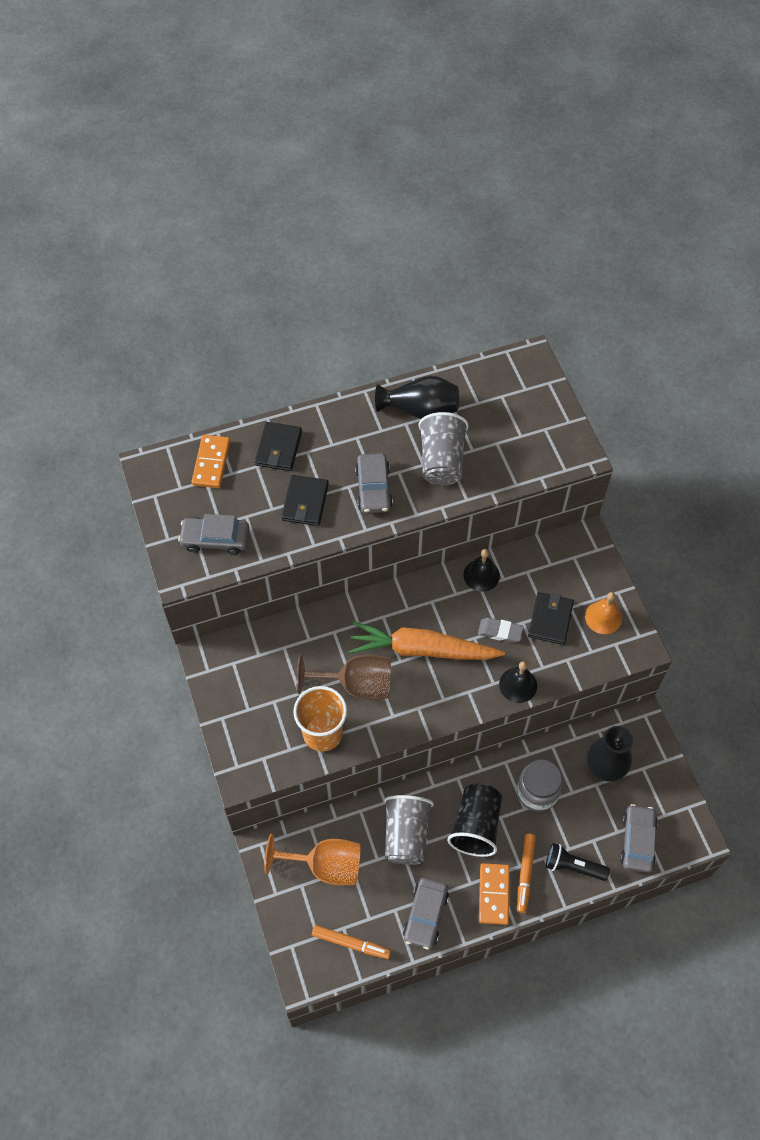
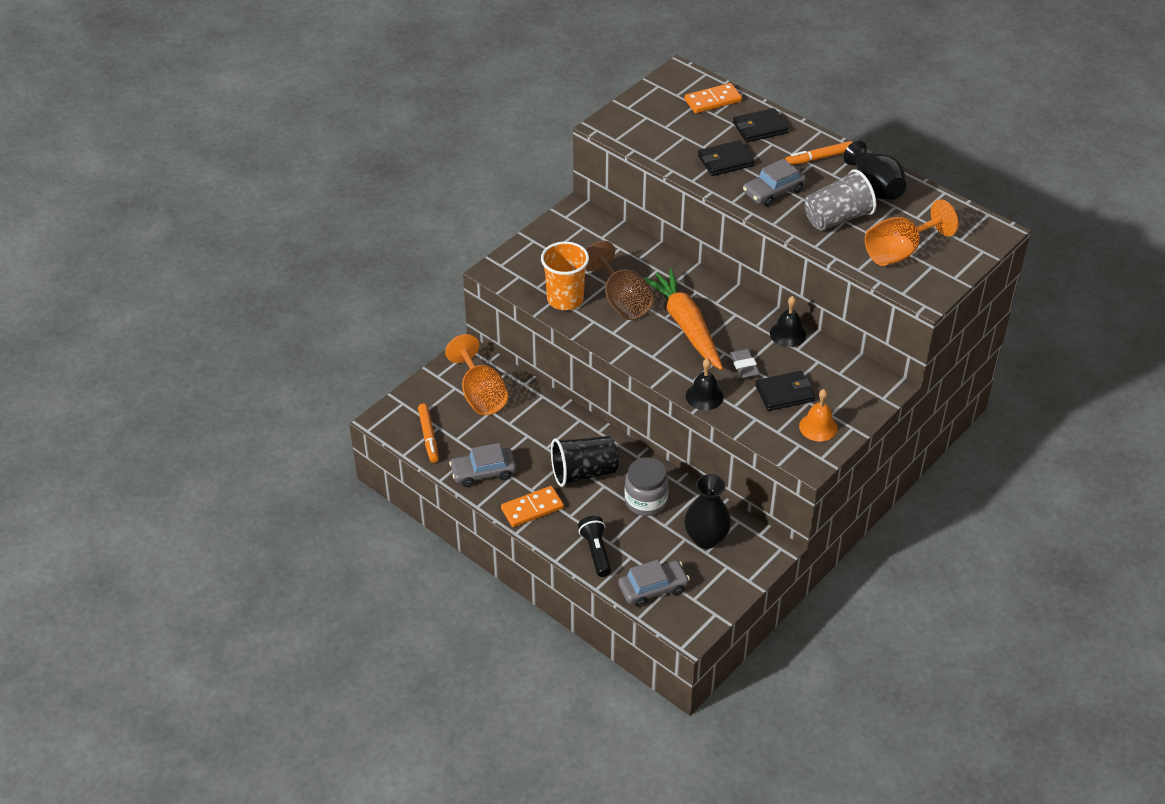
camera: 60 degrees right, 15 degrees down
grey car [178,514,249,555] -> none
grey cup [384,795,434,865] -> none
orange marker [517,834,536,913] -> orange marker moved to [785,141,853,165]
none -> orange goblet [865,199,958,266]

